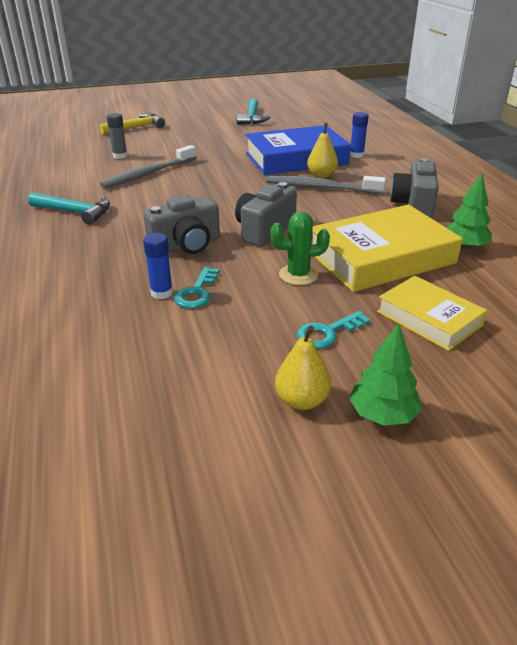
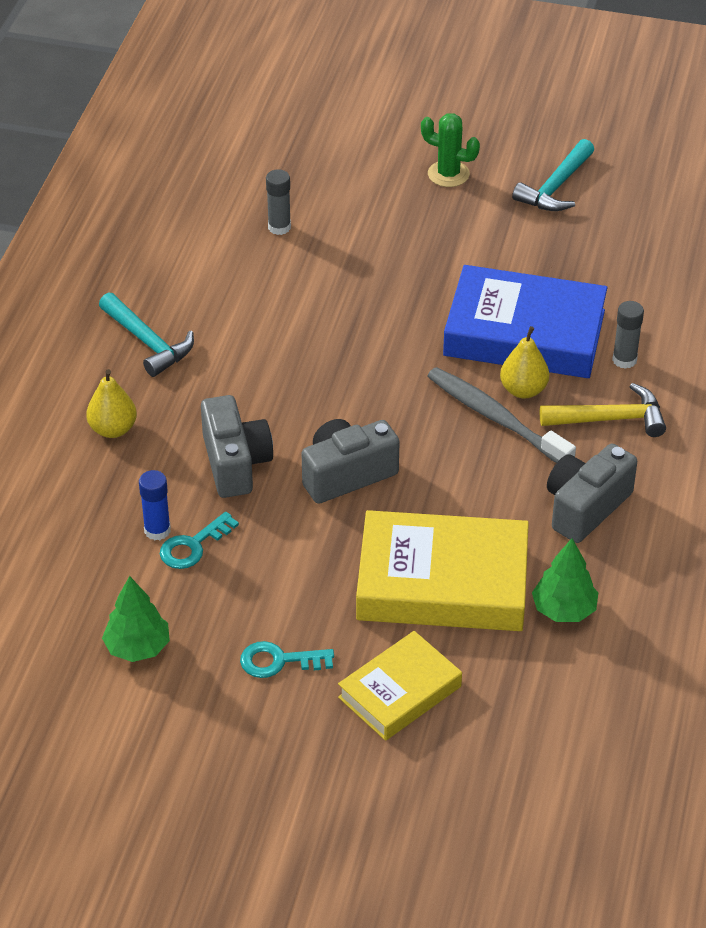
camera: 30 degrees right, 10 degrees up
yellow hammer [99,114,165,135] -> yellow hammer moved to [540,383,666,437]
grey toothbrush [100,145,197,189] -> none
grey camera [143,195,220,254] -> grey camera turned 105 degrees counterclockwise [201,395,273,498]
green cactus [270,211,330,285] -> green cactus moved to [421,113,480,187]
yellow pear [275,325,331,410] -> yellow pear moved to [86,369,137,438]
green tree [349,323,422,426] -> green tree moved to [102,576,170,662]
blue glue stick [350,112,369,158] -> grey glue stick [612,301,644,369]
yellow book [377,276,487,351] -> yellow book turned 60 degrees clockwise [338,631,462,741]

